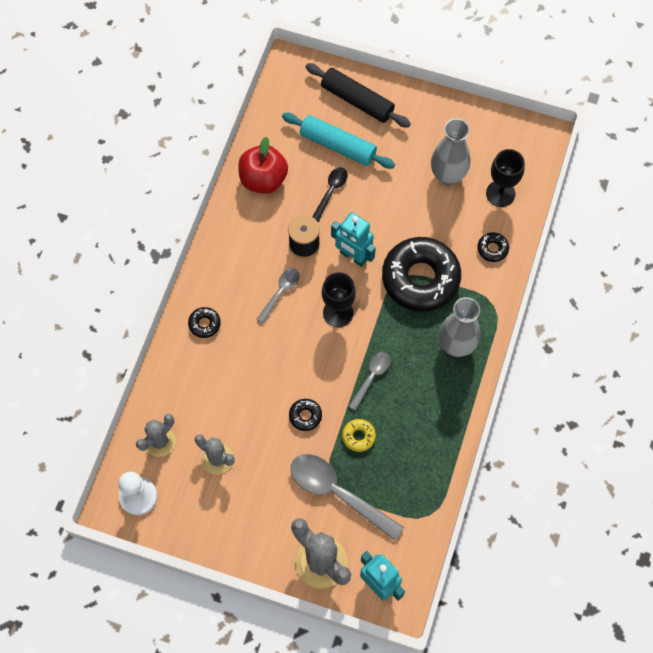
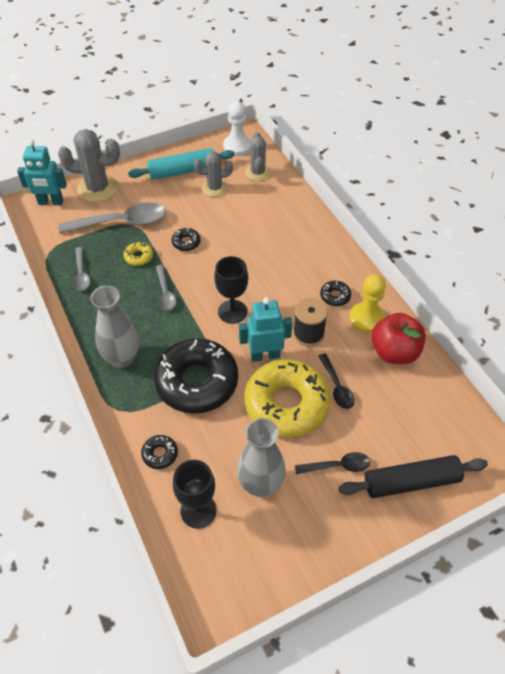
camera: 135 degrees right, 15 degrees down
black donut [188,307,221,338] -> black donut moved to [320,281,351,306]
grey spoon [256,268,300,324] -> grey spoon moved to [73,247,90,291]
turquoise rolling pin [282,113,395,169] -> turquoise rolling pin moved to [128,148,235,180]
none -> yellow donut [245,359,331,437]
none -> black spoon [295,452,370,474]
none -> yellow pawn [349,274,386,333]

